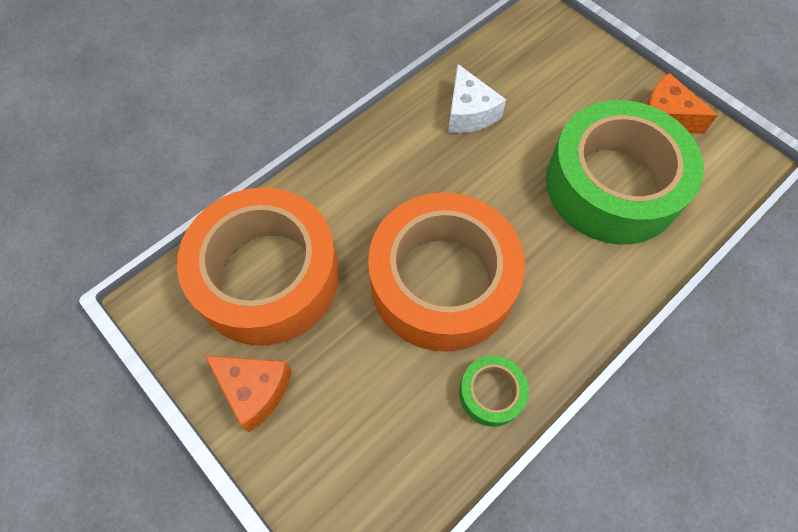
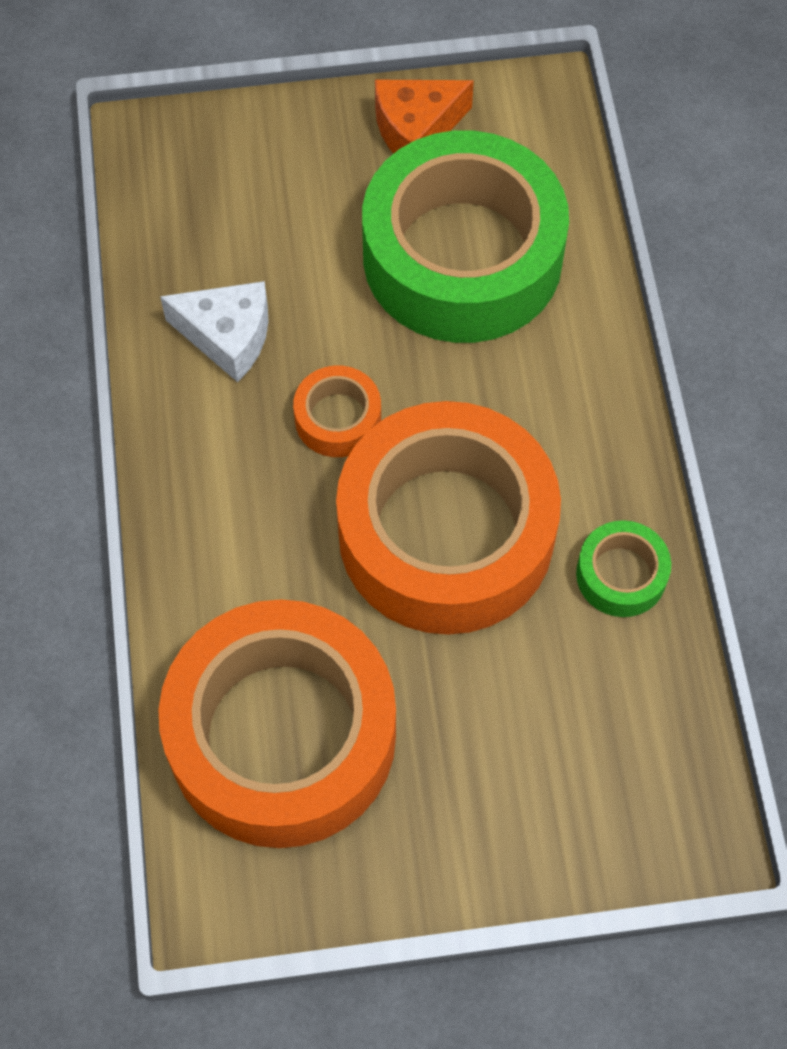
camera: 55 degrees left, 0 degrees up
orange cheese [205,356,292,432] -> none
none -> orange tape [293,366,381,457]

